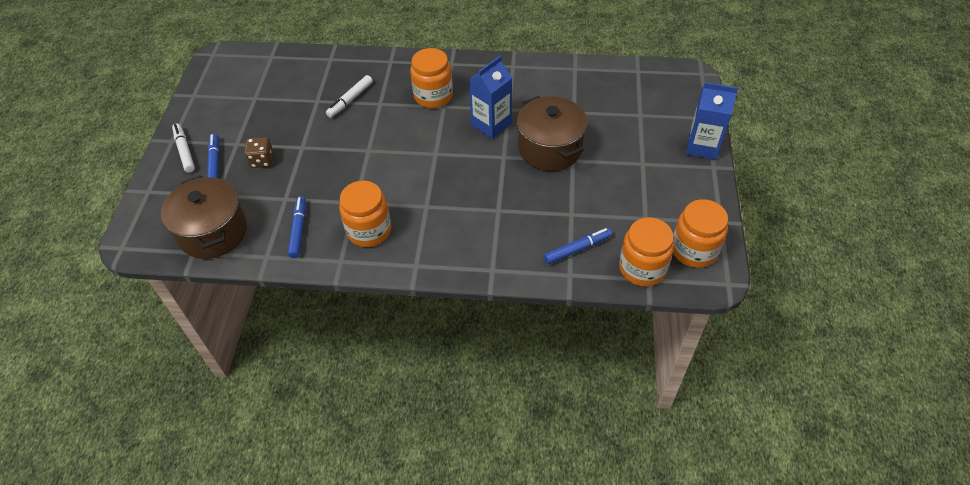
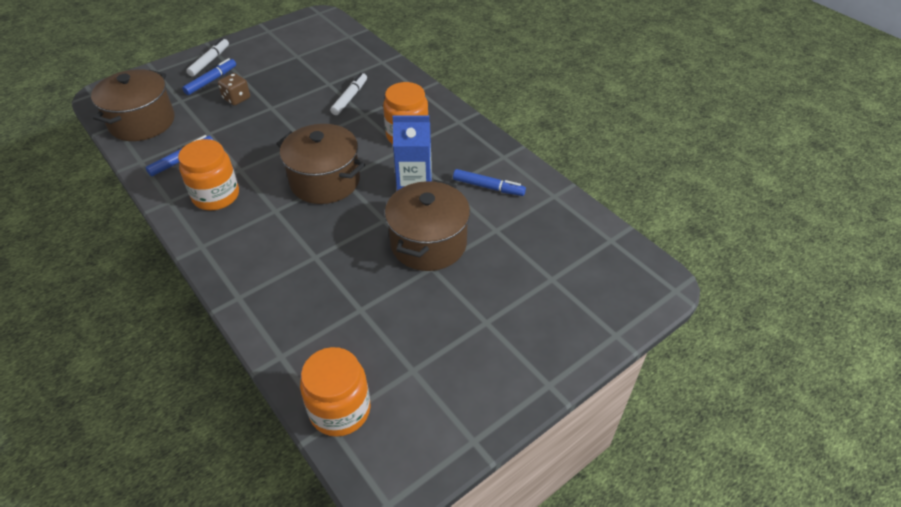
camera: 45 degrees right, 5 degrees down
white marker [326,75,373,118] -> white marker turned 120 degrees clockwise [330,73,367,115]
blue marker [544,228,612,264] -> blue marker moved to [453,169,526,196]
orange jar [673,199,728,268] -> none
blue carton [686,82,738,160] -> none
none -> brown pot [276,124,365,204]

